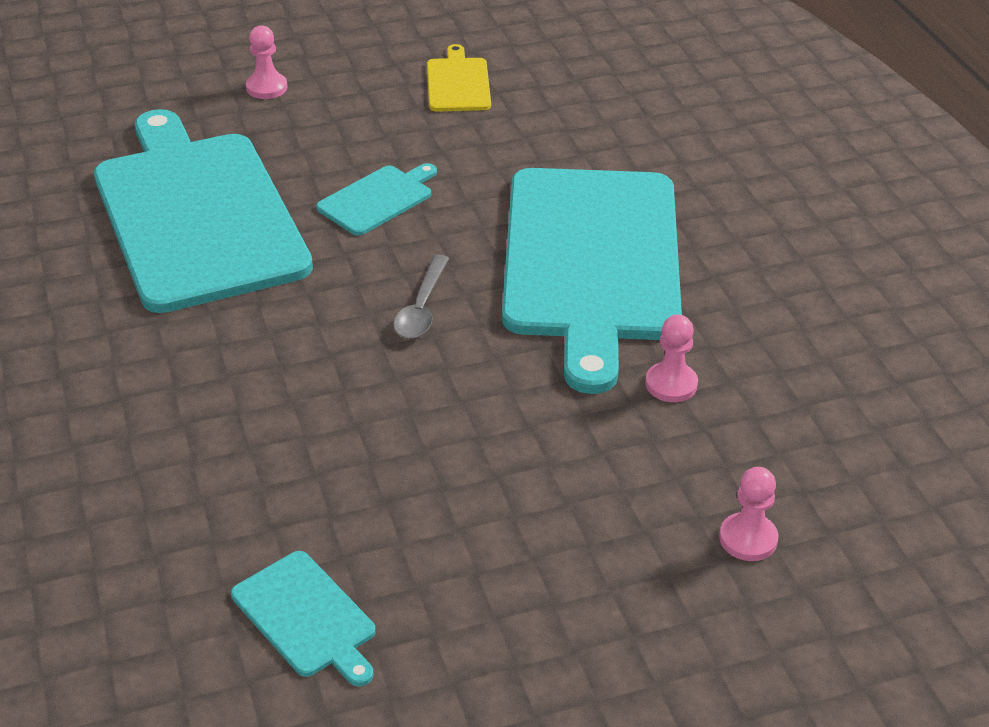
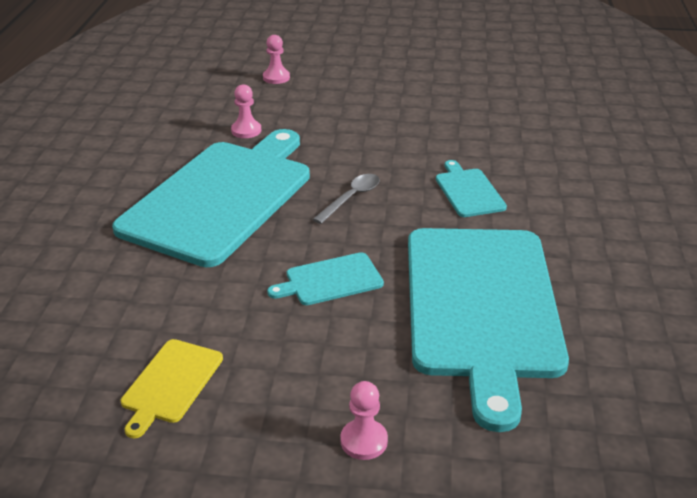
camera: 155 degrees left, 5 degrees down
turquoise cutting board [231,551,376,686] -> turquoise cutting board moved to [436,160,507,217]

